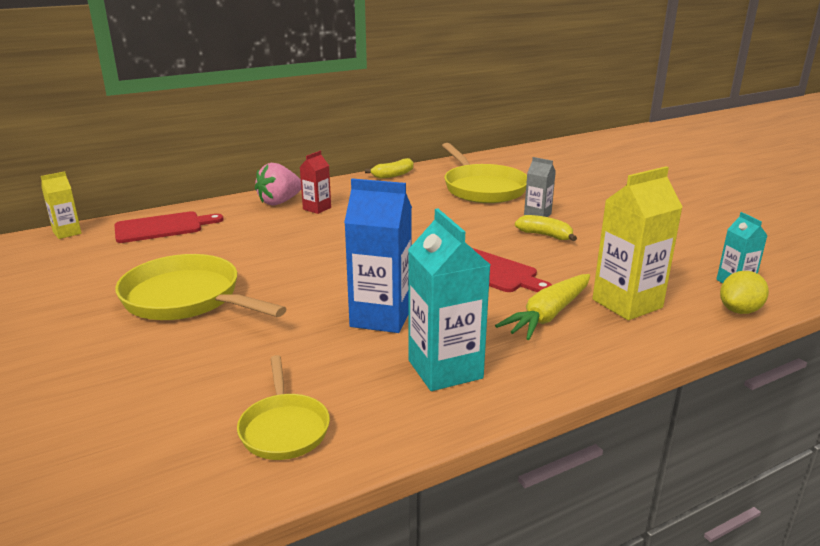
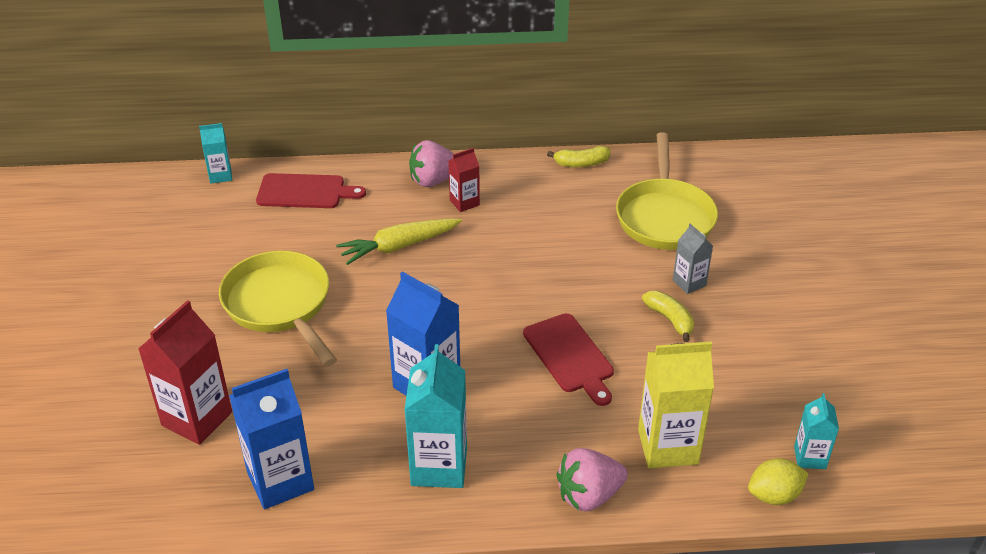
camera: 25 degrees right, 15 degrees up
yellow carton [41,171,82,239] -> turquoise carton [199,123,232,184]
yellow pan [237,355,330,460] -> blue carton [229,369,314,509]
yellow carrot [495,274,590,340] -> yellow carrot moved to [336,218,462,265]
none -> red carton [138,300,232,445]
none -> pink strawberry [556,448,628,511]

